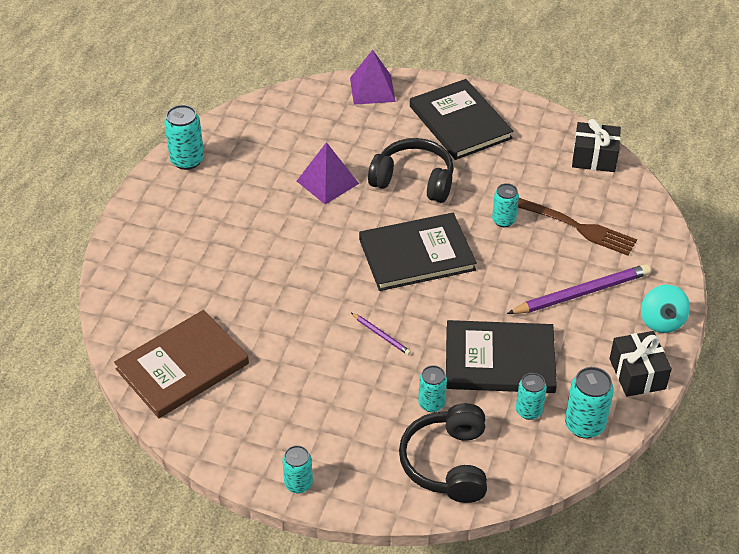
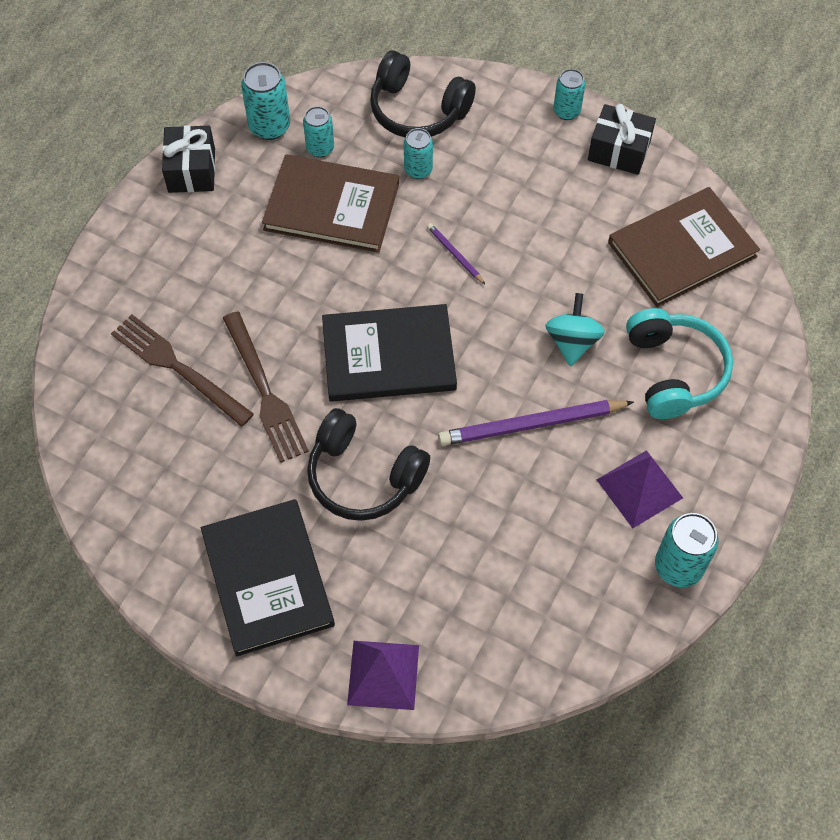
camera: 170 degrees left, 15 degrees up
purple pyramid [297,142,359,205] -> purple pyramid moved to [597,450,683,528]
black headphones [399,403,487,503] -> black headphones turned 105 degrees clockwise [370,50,476,137]
black book [446,320,557,393] -> brown book [262,154,399,253]
turquoise can [492,183,519,227] -> brown fork [223,311,309,463]
purple pencil [507,264,651,314] -> purple pencil moved to [438,400,634,446]
black gift [572,119,621,172] -> black gift moved to [588,104,656,175]
turquoise spinning top [641,285,690,333] -> turquoise spinning top moved to [545,293,605,366]
none -> turquoise headphones [626,308,733,419]

